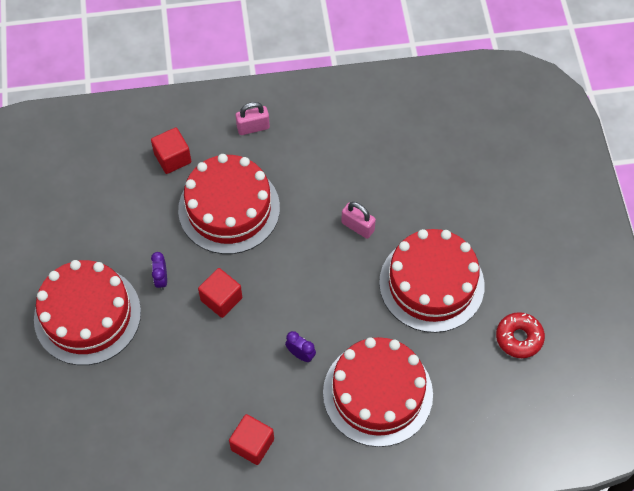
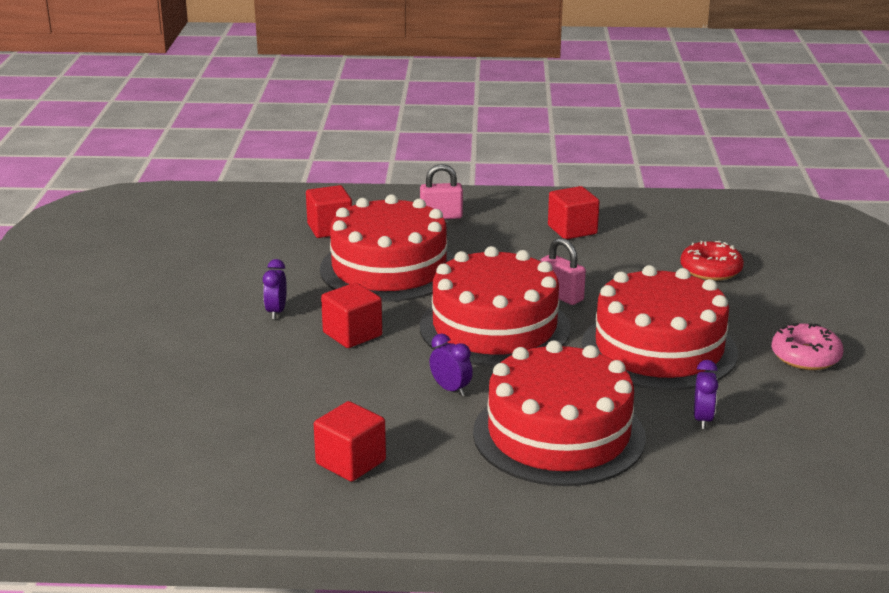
camera: 10 degrees right, 35 degrees down
red cake [34,260,141,365] -> red cake moved to [420,246,570,367]
red donut [496,312,545,358] -> red donut moved to [680,241,744,281]
none -> red cube [548,186,599,239]
none -> purple clock [694,360,718,429]
none -> pink donut [771,323,844,370]

